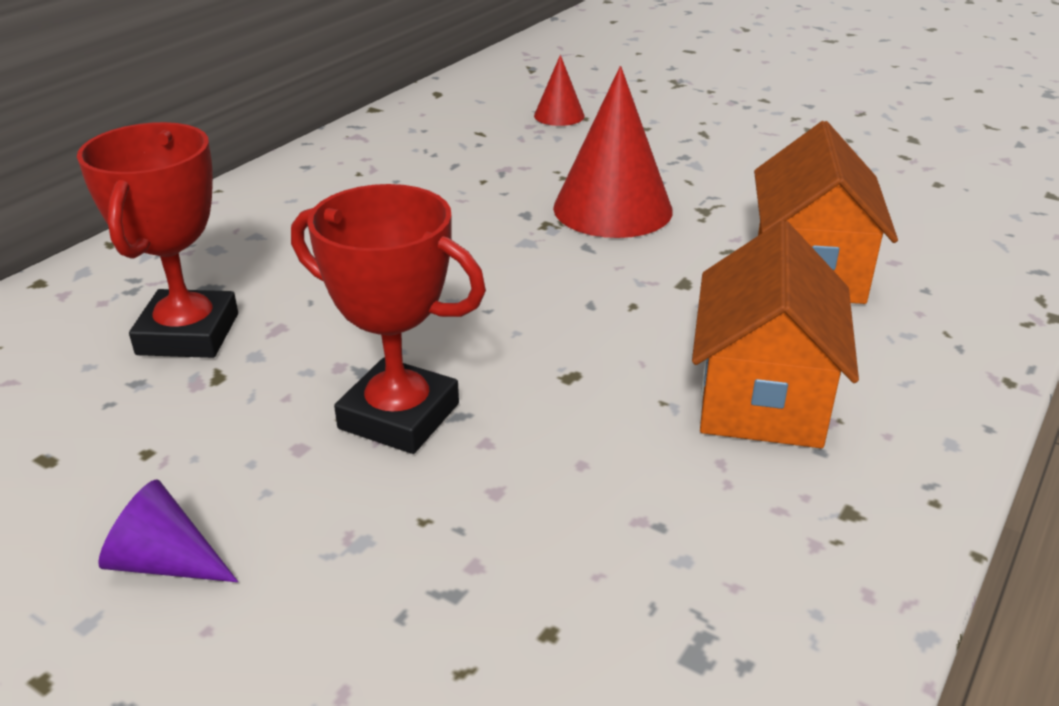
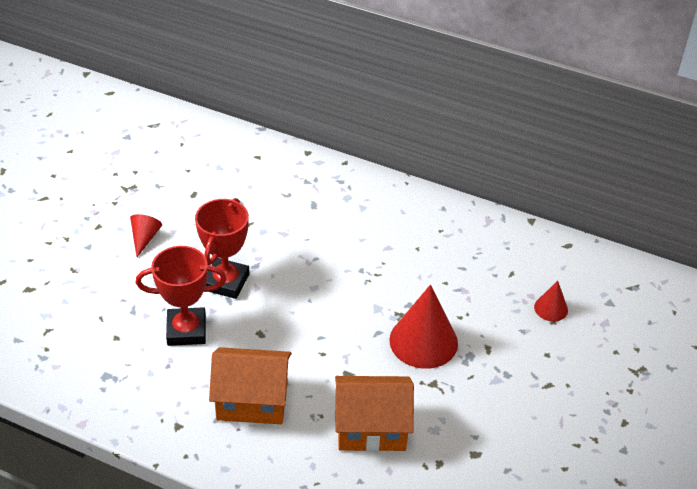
camera: 80 degrees right, 10 degrees up
red trophy [77,122,238,358] -> red trophy moved to [136,246,227,346]
purple cone [98,479,238,582] -> red cone [130,214,162,257]

